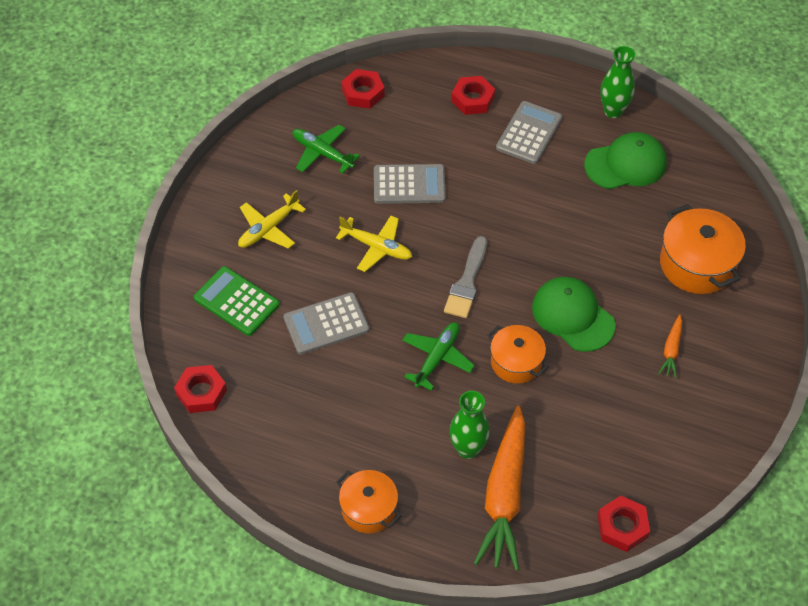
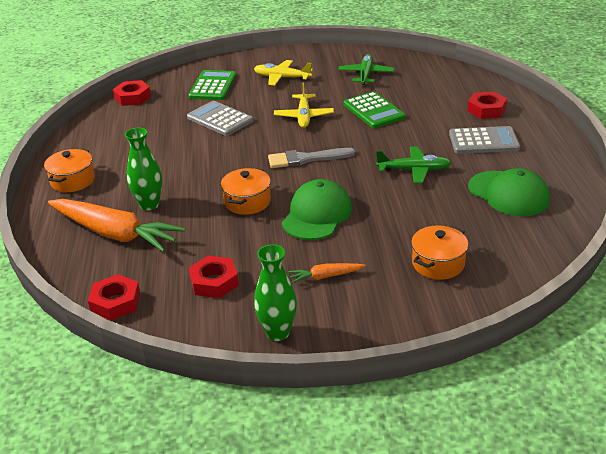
camera: 65 degrees right, 20 degrees down
red nut [341,69,385,109] -> red nut moved to [189,256,239,298]
grey calculator [374,164,446,204] -> green calculator [343,91,406,128]
green plane [402,322,475,391] -> green plane moved to [376,146,451,184]
orange carrot [474,406,525,571] -> orange carrot turned 135 degrees counterclockwise [48,199,185,252]
green vase [600,46,635,118] -> green vase moved to [254,244,297,341]
orange pot [660,204,746,294] -> orange pot [411,226,468,280], size x0.65

